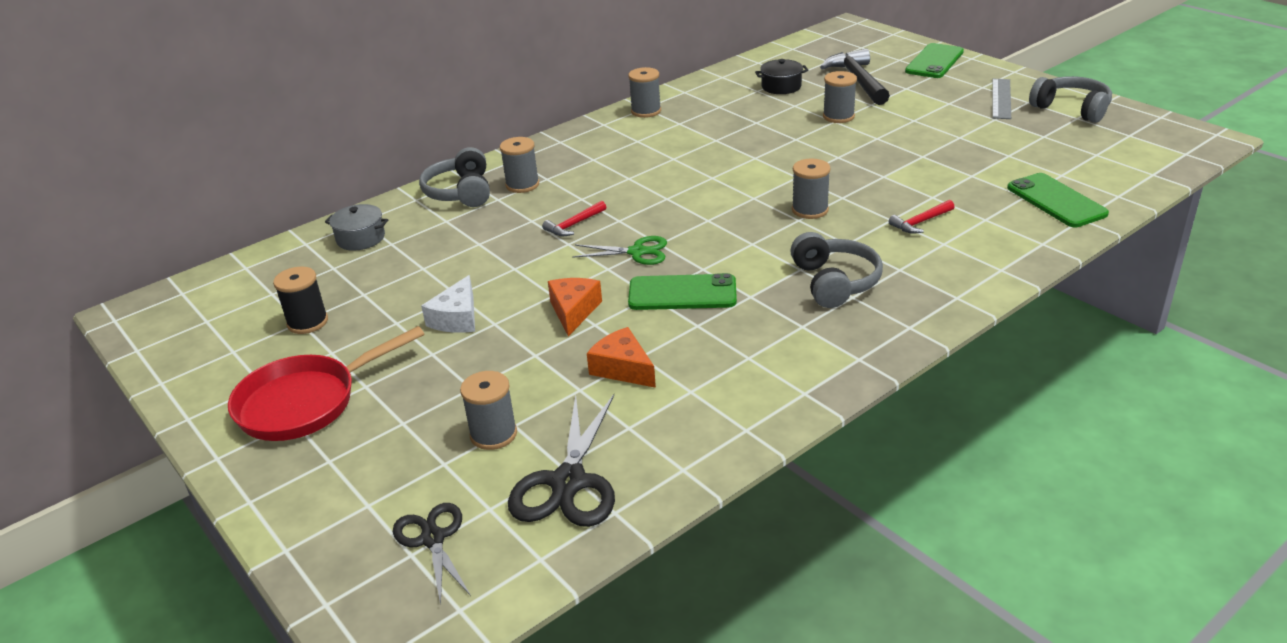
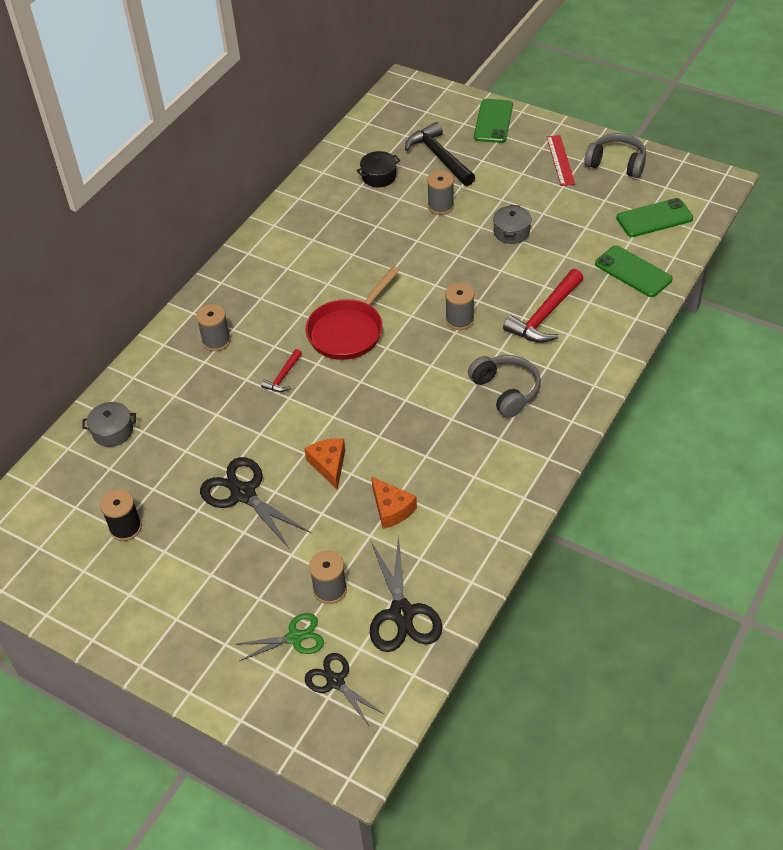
camera: 20 degrees left, 15 degrees up
red pan [228,326,424,441] -> red pan moved to [306,266,400,360]
grey headphones [419,147,490,207] -> none
white cheese [421,275,475,333] -> black scissors [200,457,311,548]
green scissors [572,236,667,265] -> green scissors moved to [237,613,324,661]
orange cheese [587,327,656,388] -> orange cheese turned 150 degrees counterclockwise [371,476,417,529]
grey spool [628,67,661,118] -> none
green phone [628,273,737,310] -> green phone moved to [616,198,693,237]
red hammer [889,200,955,234] -> red hammer [503,269,584,343], size x1.92
grey ruler [992,79,1011,119] -> red ruler [547,135,575,186]
none -> grey pot [493,205,532,244]

